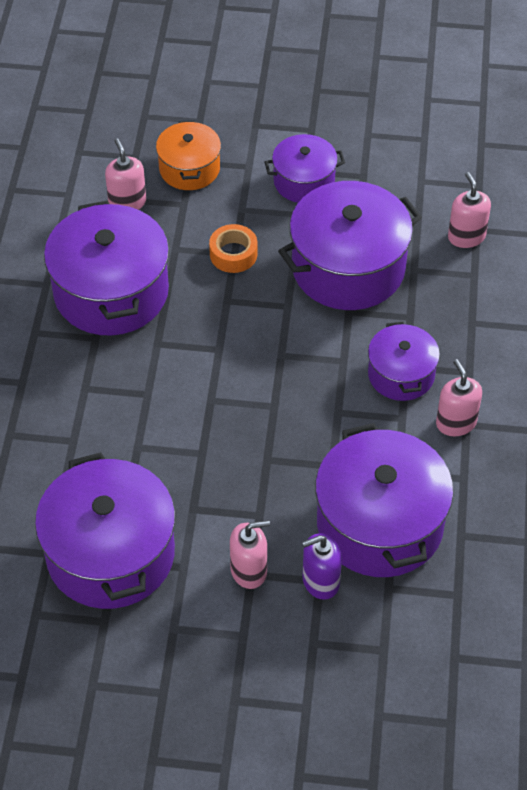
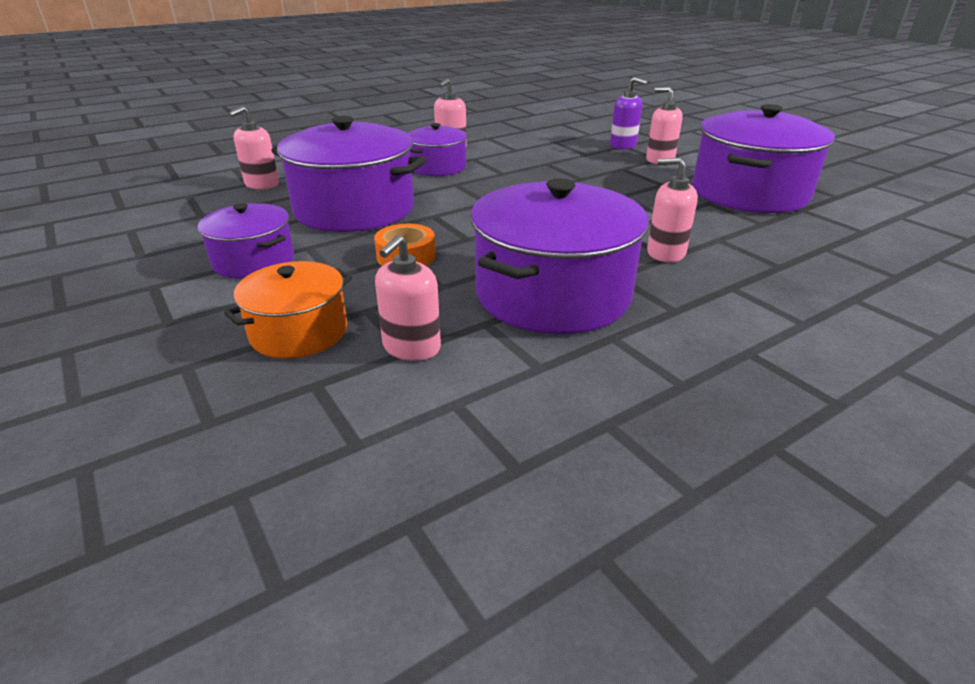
camera: 130 degrees left, 20 degrees down
purple pot [315,423,454,577] -> none
none -> pink soap dispenser [647,157,698,262]

